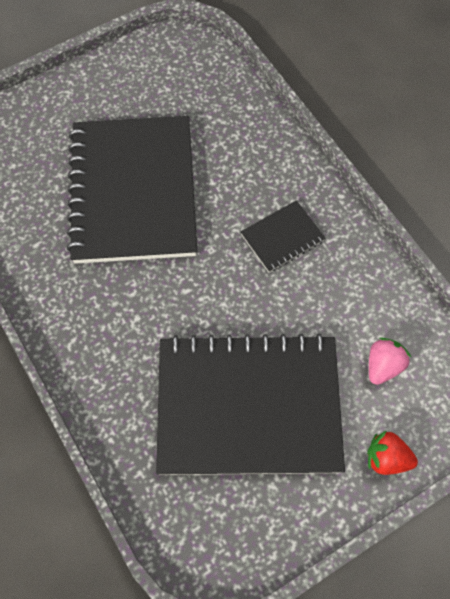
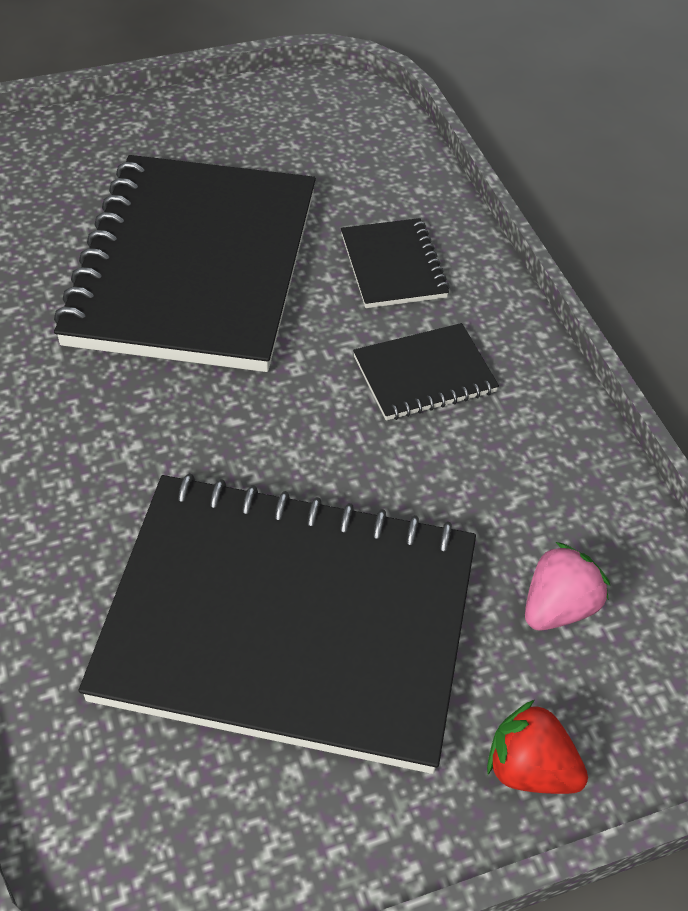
camera: 10 degrees right, 15 degrees down
none -> black notebook [341,218,449,308]

